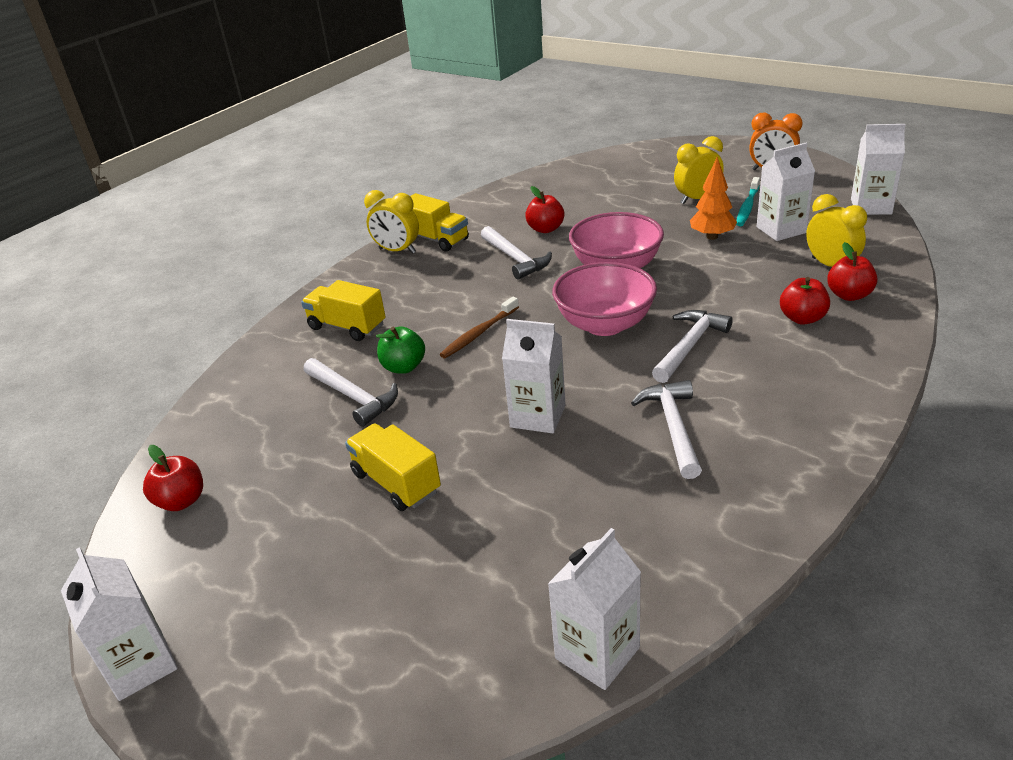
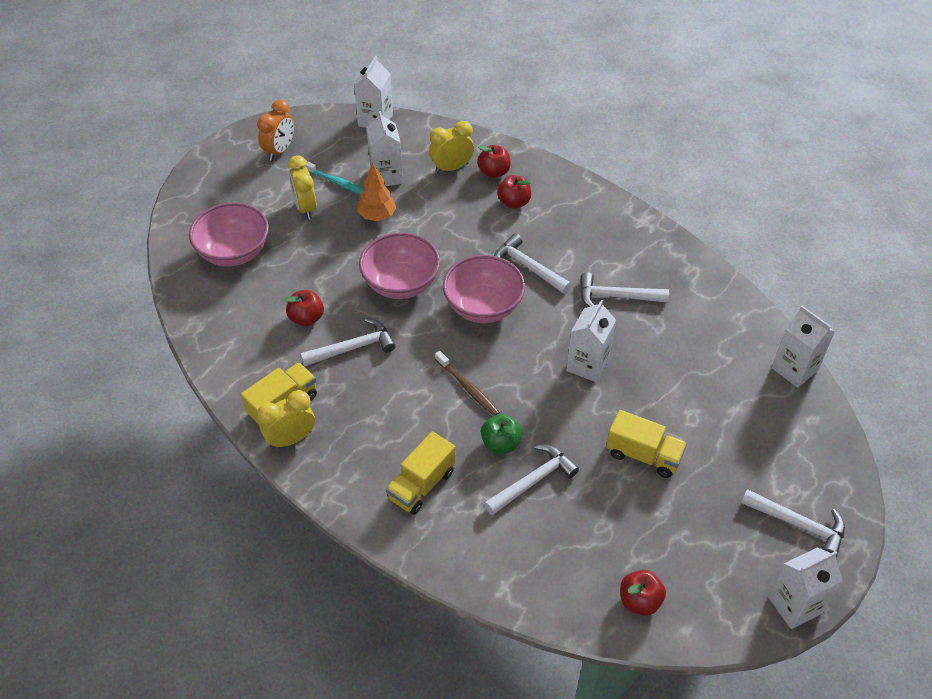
camera: 85 degrees left, 15 degrees up
yellow truck [345,423,441,511] -> yellow truck turned 120 degrees counterclockwise [606,410,687,478]
yellow clock [364,190,419,254] -> yellow clock turned 150 degrees counterclockwise [257,390,315,449]
none -> pink bowl [189,202,269,267]
none -> white hammer [741,489,845,557]

